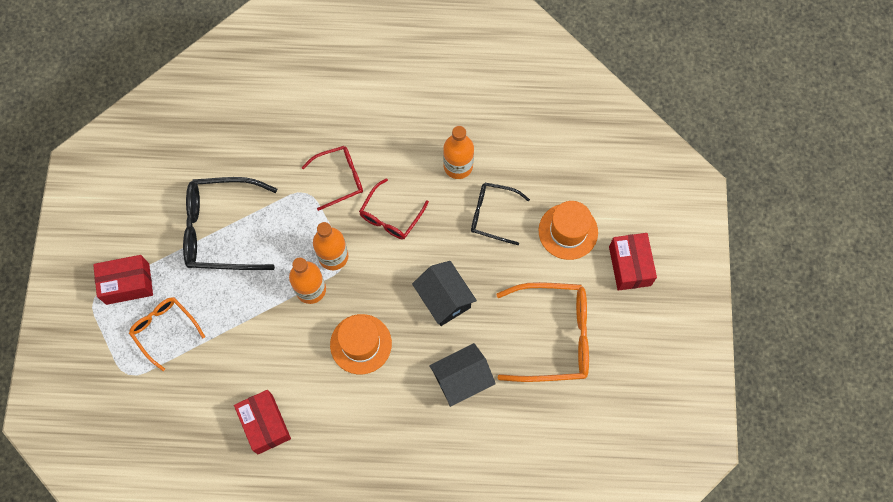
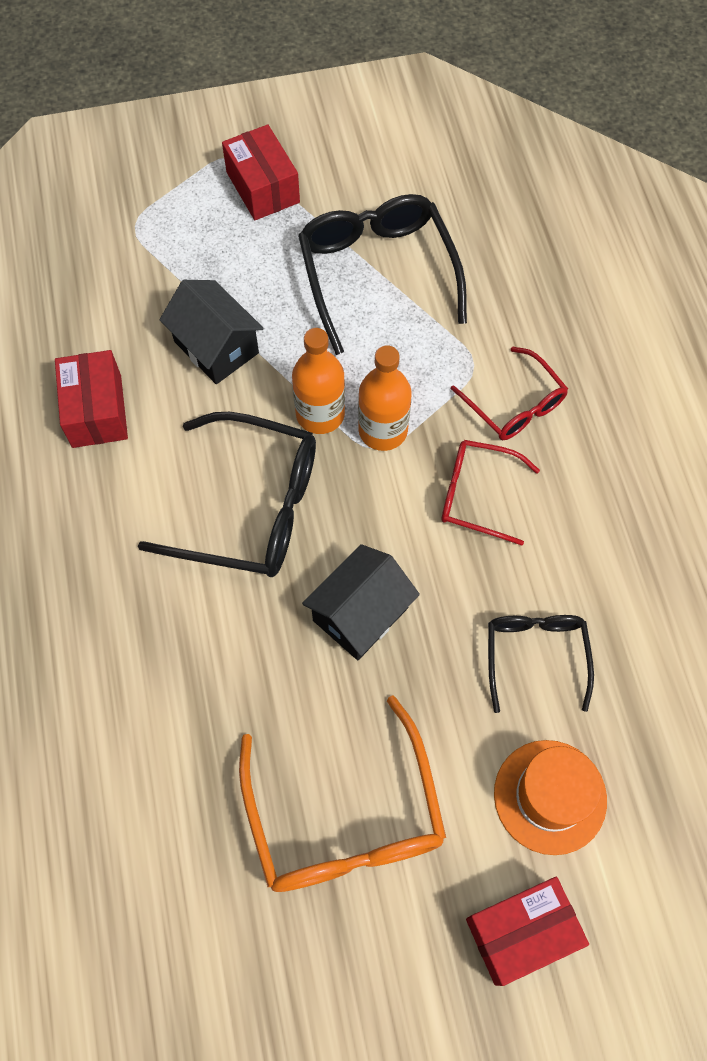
camera: 75 degrees right, 5 degrees down
orange glasses [129,297,205,371] -> none
red box [234,390,291,454] -> red box turned 60 degrees counterclockwise [55,350,128,448]
orange hat [330,314,392,374] -> black glasses [138,412,316,577]
black house [429,343,496,407] -> black house moved to [159,280,264,384]
orange bottle [443,126,474,179] -> none

